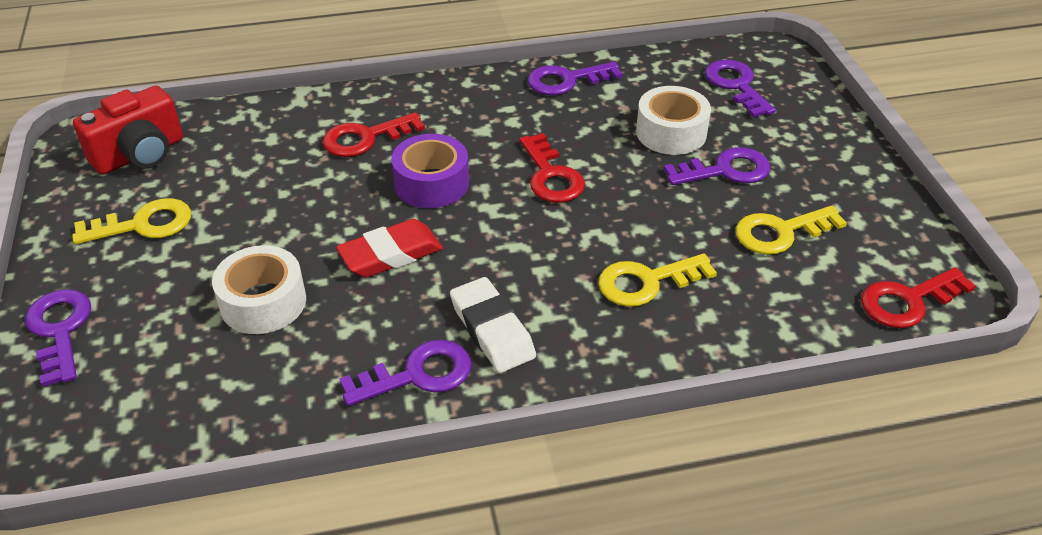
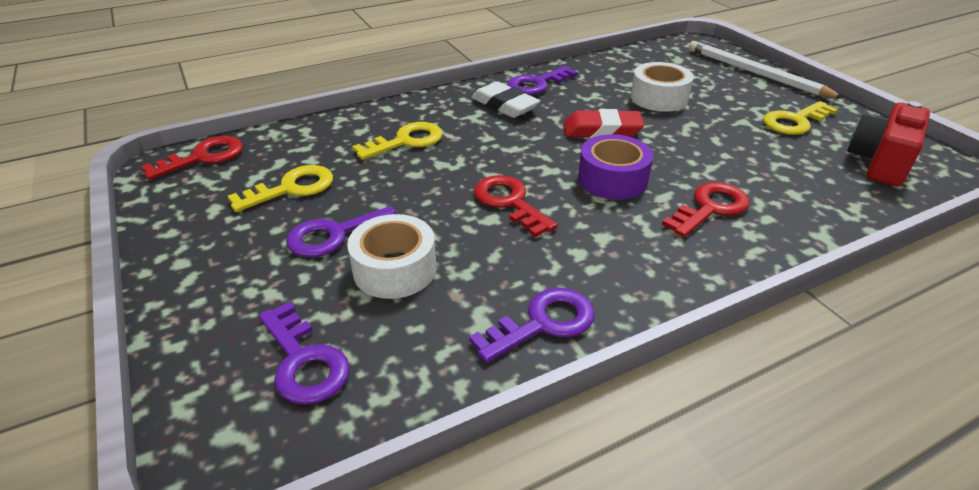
camera: 165 degrees right, 5 degrees down
purple key [25,289,91,387] -> white pencil [689,41,844,99]
red eraser [336,219,443,278] -> red eraser turned 45 degrees clockwise [564,109,645,138]

